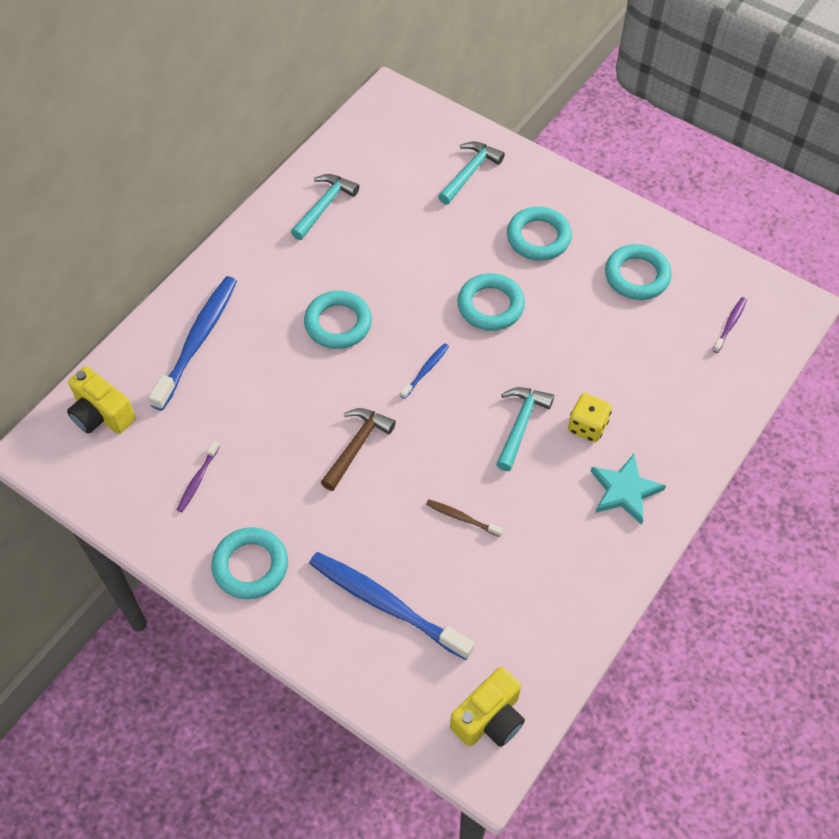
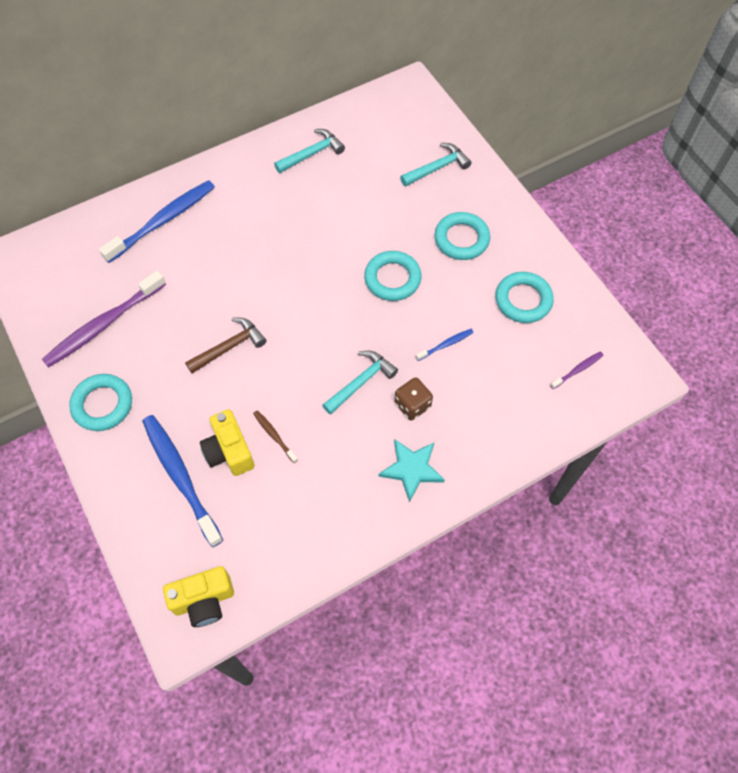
camera: 25 degrees right, 5 degrees up
yellow camera [67,366,136,434] -> yellow camera moved to [200,409,255,476]
purple toothbrush [177,441,220,512] -> purple toothbrush [42,270,166,368], size x2.20
turquoise ring [304,291,372,349] -> none
blue toothbrush [400,343,449,399] -> blue toothbrush moved to [416,329,474,361]
yellow dice [568,393,612,442] -> brown dice [394,377,433,421]

